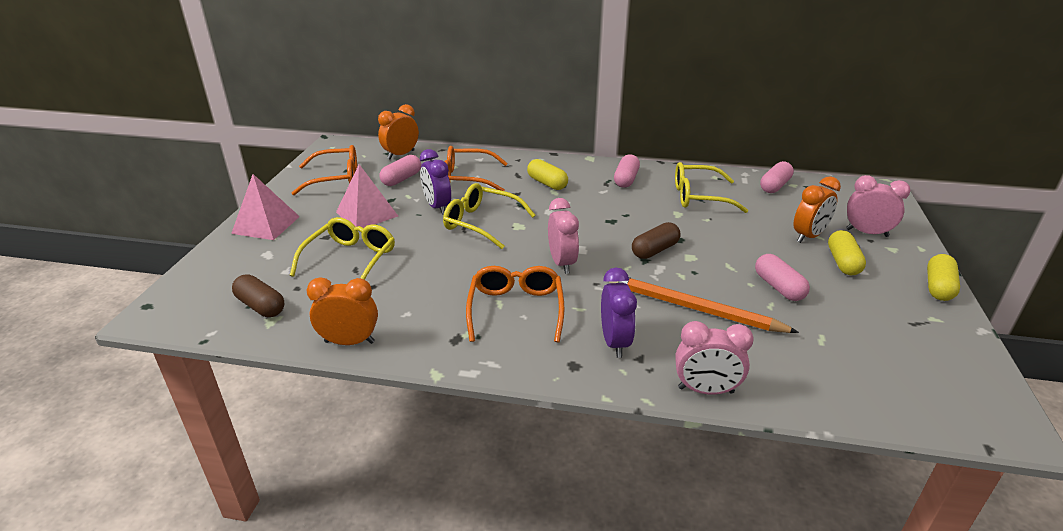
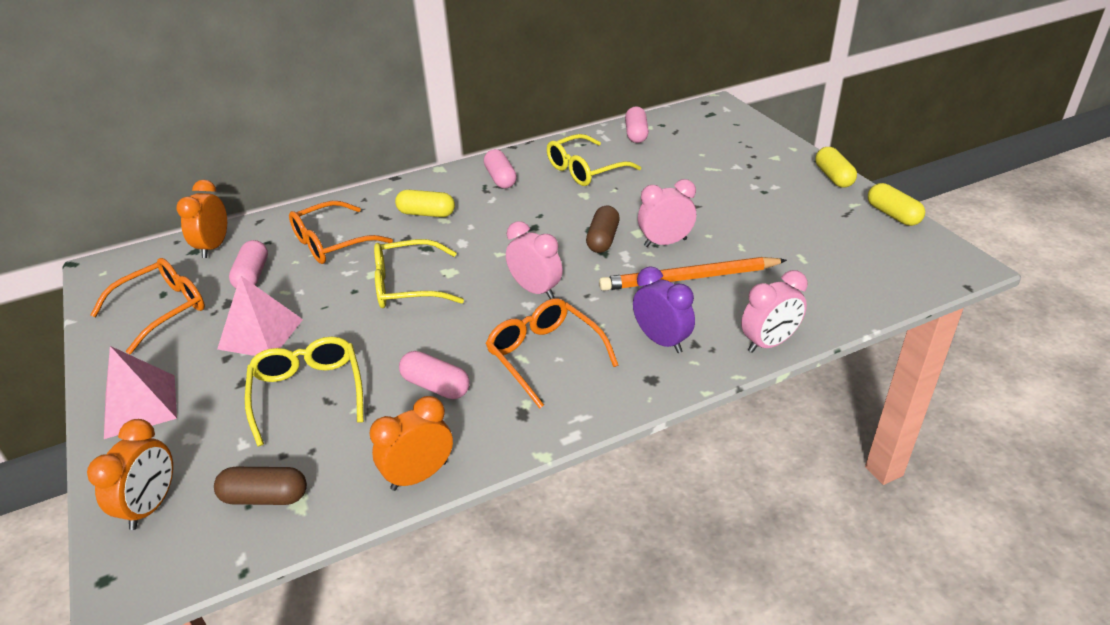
camera: 35 degrees left, 5 degrees up
purple clock [420,149,451,215] -> none
pink capsule [755,254,810,301] -> pink capsule moved to [399,351,470,399]
orange clock [793,176,841,243] -> orange clock moved to [87,419,173,530]
yellow capsule [828,230,866,275] -> yellow capsule moved to [868,183,925,226]
pink clock [846,175,910,237] -> pink clock moved to [638,179,696,247]

